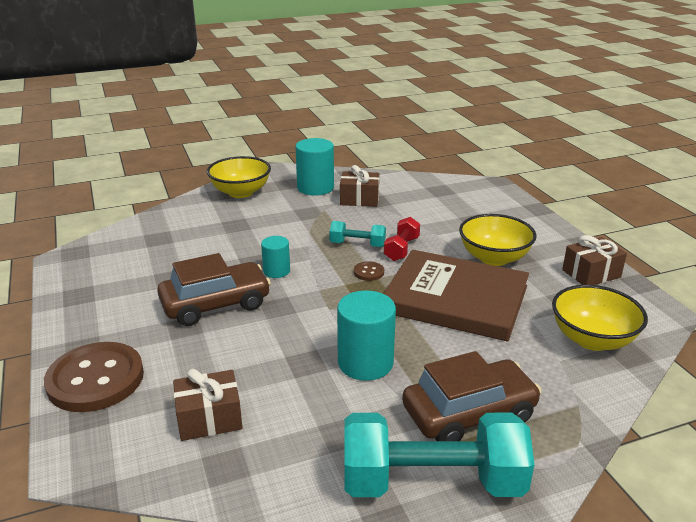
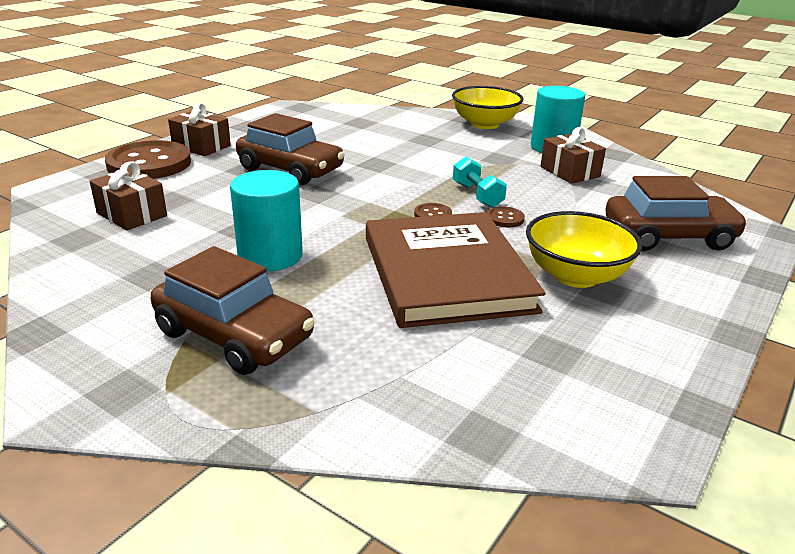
camera: 55 degrees right, 0 degrees up
turquoise cylinder [261,236,290,278] -> none
turquoise dumbbell [344,413,535,497] -> none
red dumbbell [384,217,420,261] -> brown button [487,206,525,227]
yellow bowl [552,285,648,351] -> none
brown gift [562,235,627,285] -> brown gift moved to [168,103,231,156]
none -> brown car [605,176,748,251]

